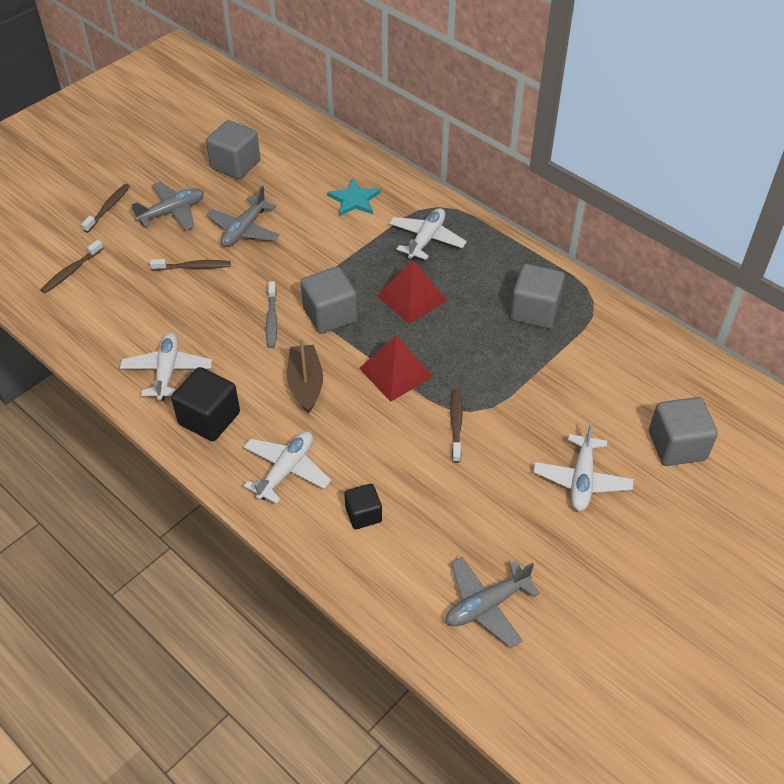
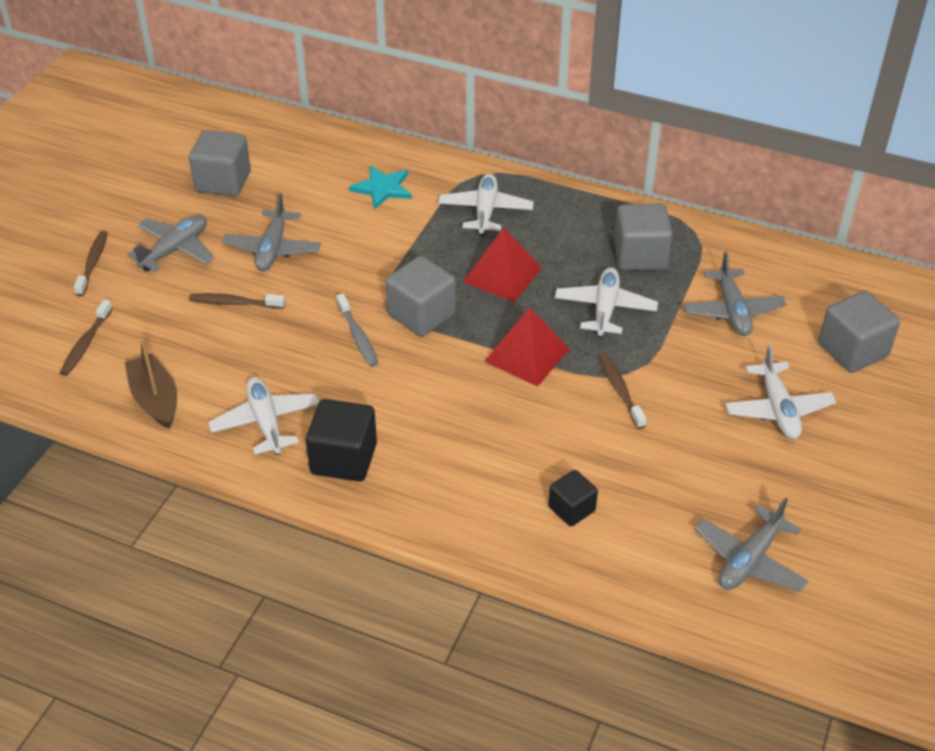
camera: 20 degrees left, 5 degrees down
brown toothbrush [150,259,231,271] -> brown toothbrush turned 150 degrees counterclockwise [189,293,285,309]
white plane [244,431,331,504] -> white plane moved to [555,267,658,338]
brown boat [287,338,323,413] -> brown boat moved to [125,339,177,429]
none -> grey plane [683,252,787,336]

